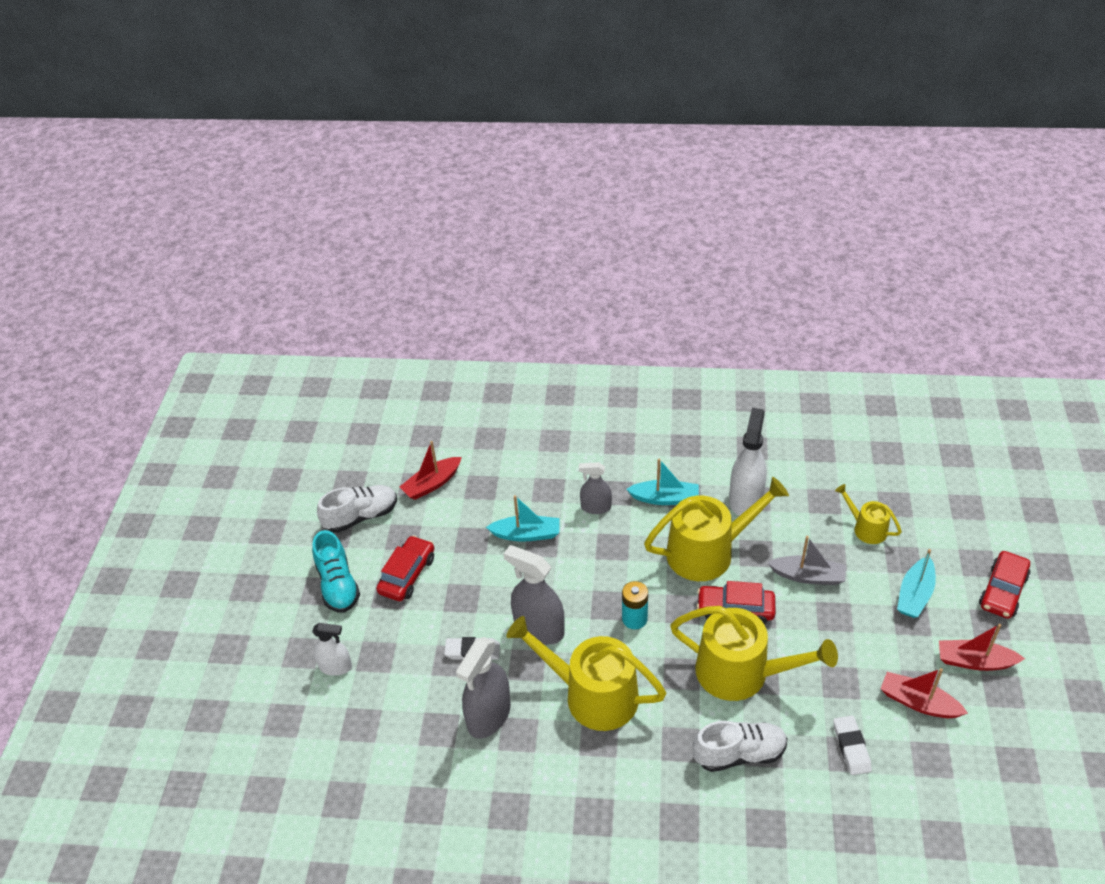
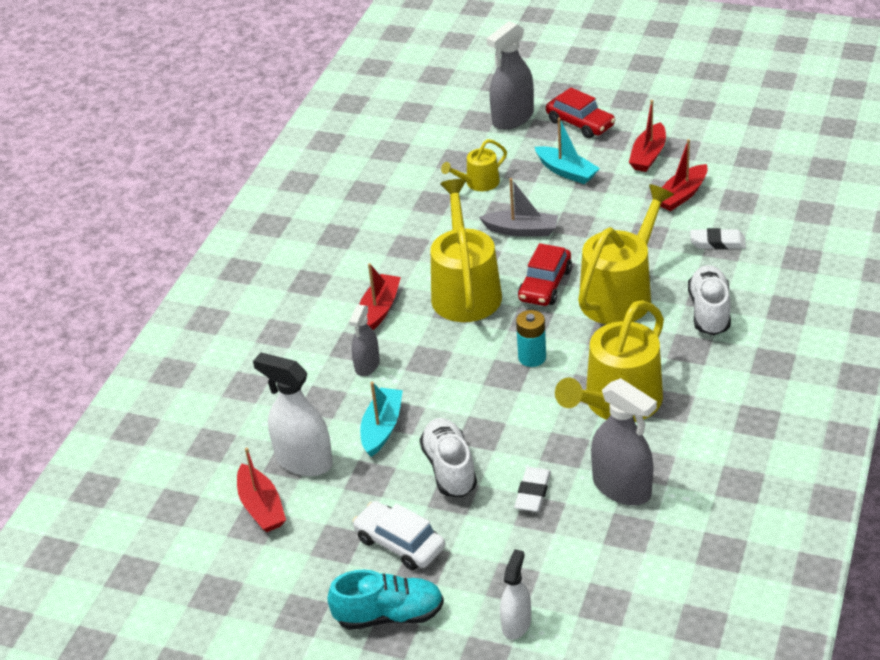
camera: 75 degrees left, 5 degrees down
white shoe [317,485,397,533] -> white shoe moved to [420,418,477,497]
red car [376,535,434,601] -> white car [352,501,445,570]
grey spray bottle [503,545,565,645] -> grey spray bottle moved to [487,21,534,130]
turquoise boat [626,459,699,505] -> red boat [359,263,401,330]
white spray bottle [729,408,767,516] -> white spray bottle moved to [253,353,333,476]
grey boat [767,536,846,585] -> grey boat turned 75 degrees clockwise [479,178,558,237]

